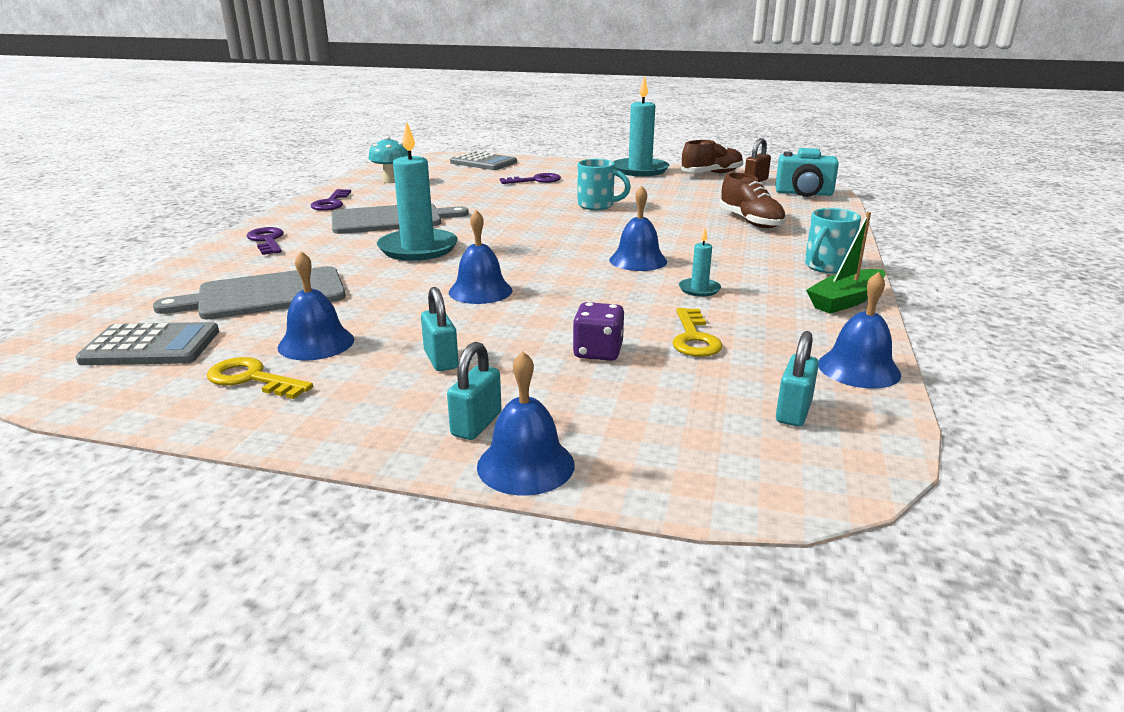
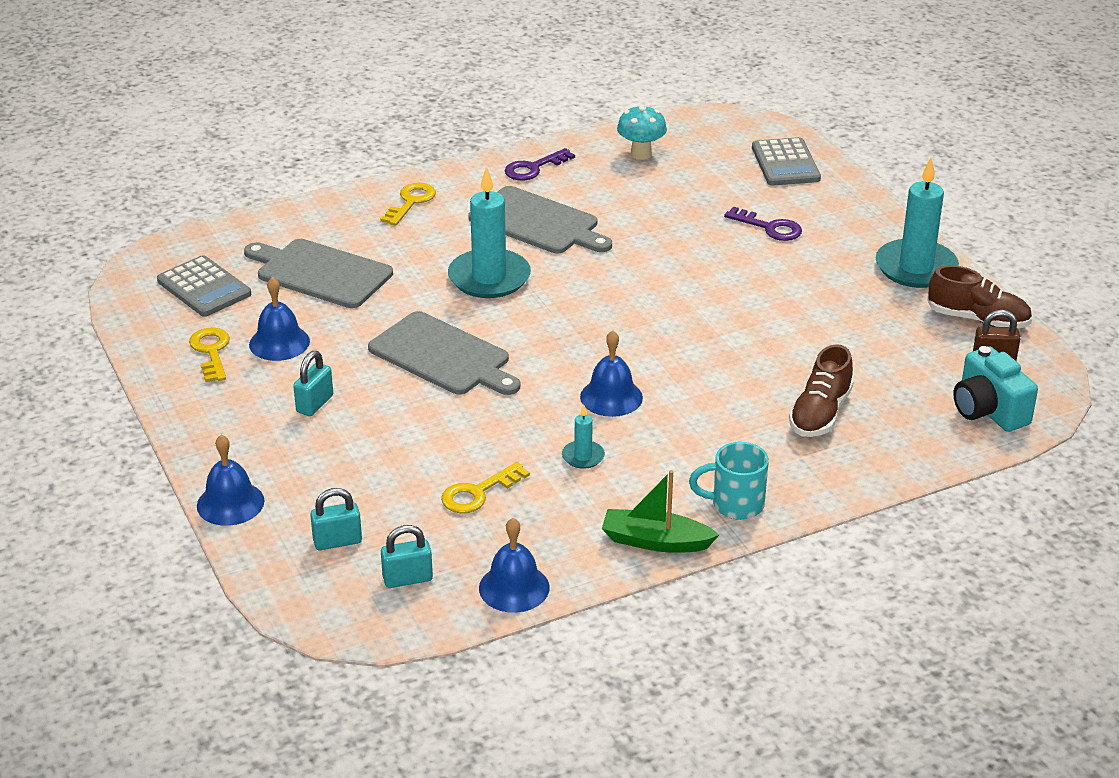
camera: 50 degrees right, 10 degrees up
purple key [246,227,284,255] -> yellow key [381,183,436,226]
turquoise padlock [447,342,502,440] -> turquoise padlock moved to [310,488,362,550]
blue bell [449,210,512,304] -> grey cutting board [368,311,520,395]
purple dice [573,302,624,361] -> none
turquoise mug [577,159,631,210] -> none

